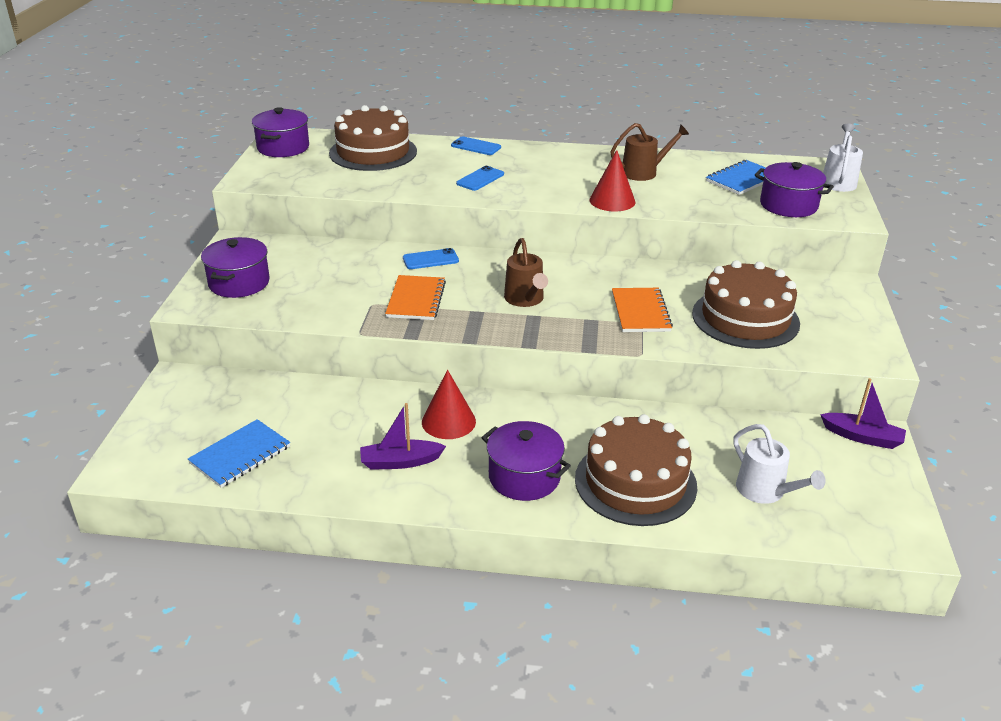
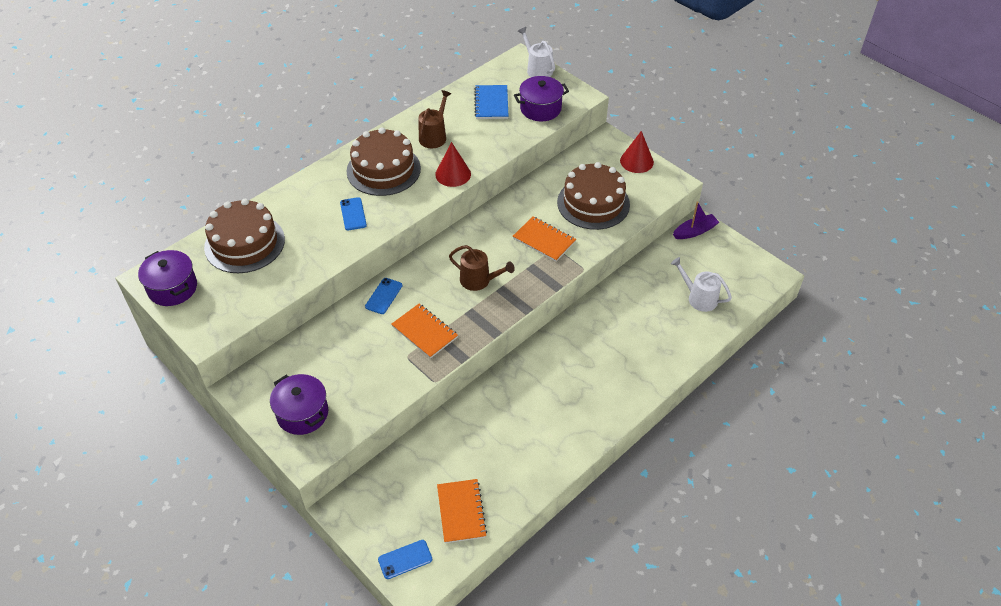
camera: 50 degrees left, 15 degrees up
blue notebook [188,419,290,488] -> orange notebook [437,479,487,543]
purple boat [360,403,446,470] -> none
red cone [422,370,476,439] -> red cone moved to [620,131,654,173]
blue phone [451,136,501,155] -> blue phone moved to [378,540,432,579]
purple pot [481,421,571,501] -> none
brown cake [575,414,697,526] -> brown cake moved to [346,128,421,196]
white watering can [733,424,826,504] -> white watering can turned 150 degrees counterclockwise [671,257,732,312]

